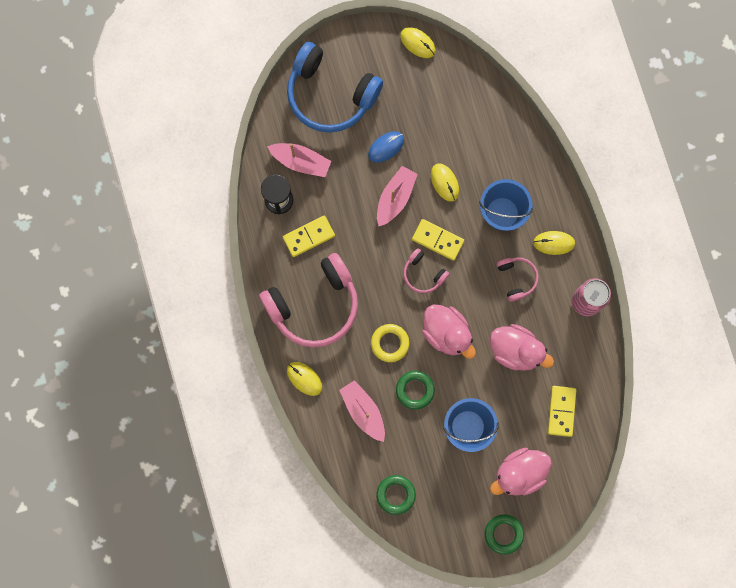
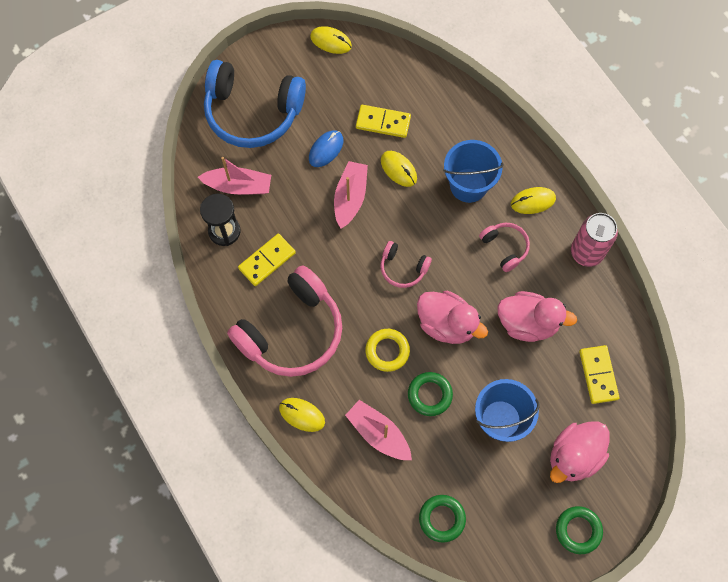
camera: 15 degrees left, 10 degrees down
yellow domino [412,219,464,261] -> yellow domino moved to [356,105,411,138]

